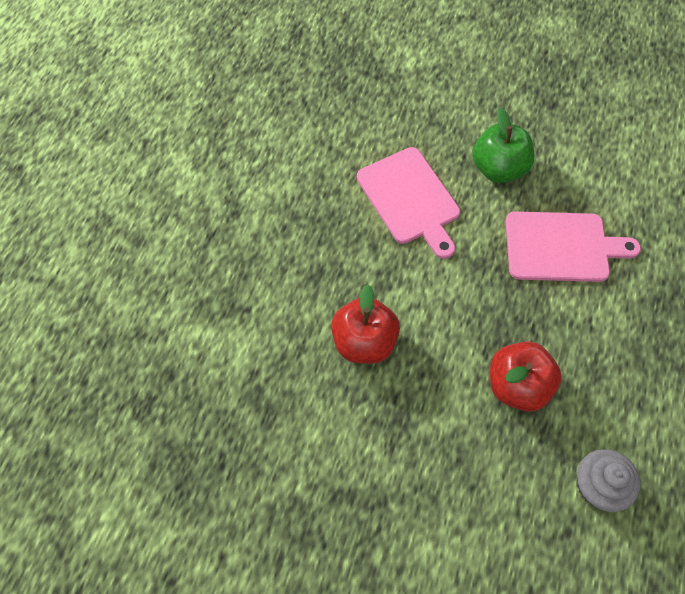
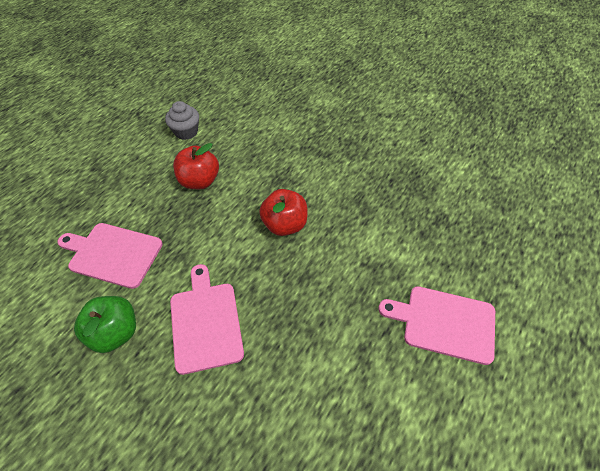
camera: 165 degrees left, 10 degrees down
none -> pink cutting board [378,286,495,365]

